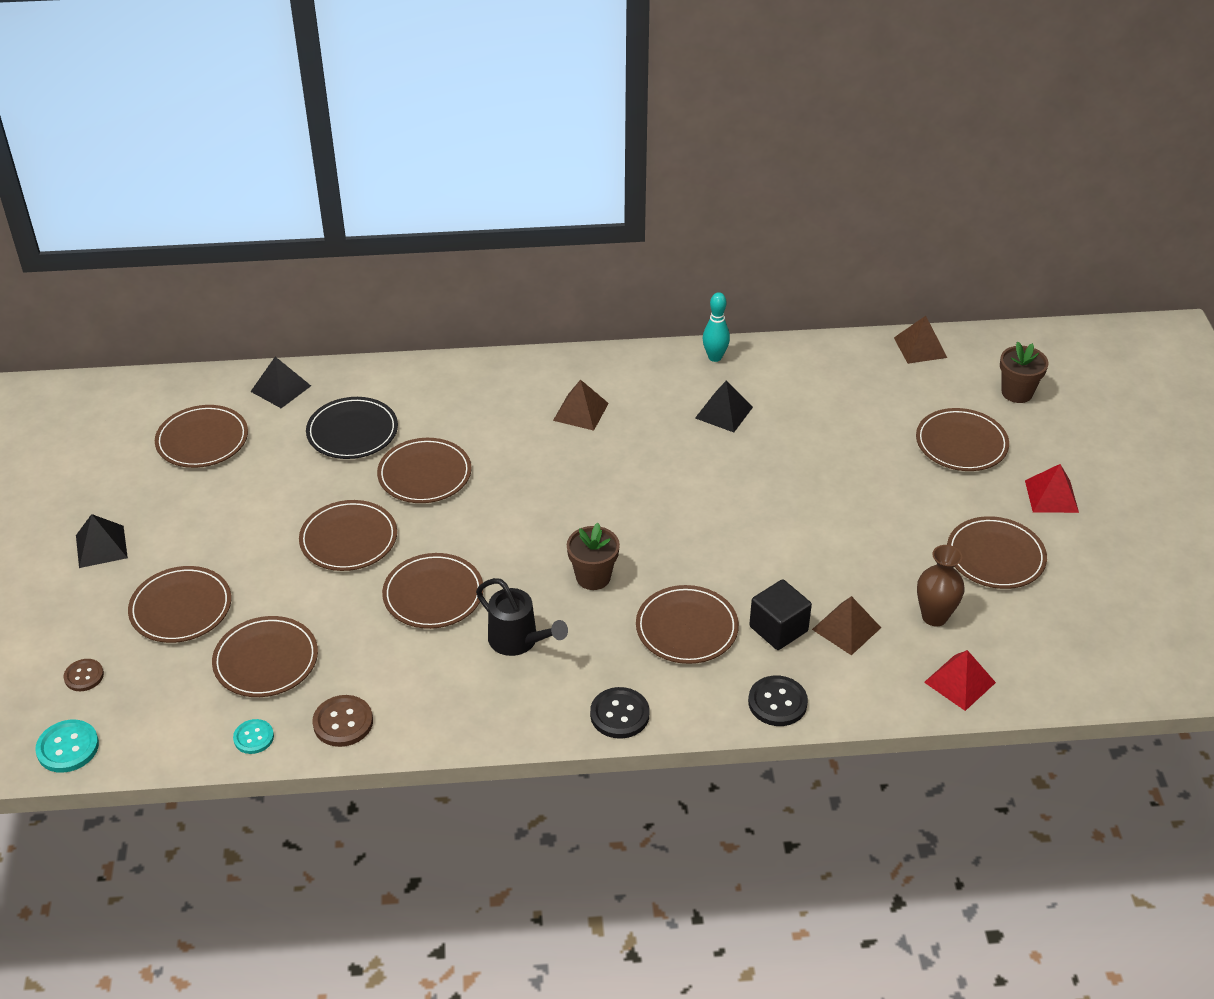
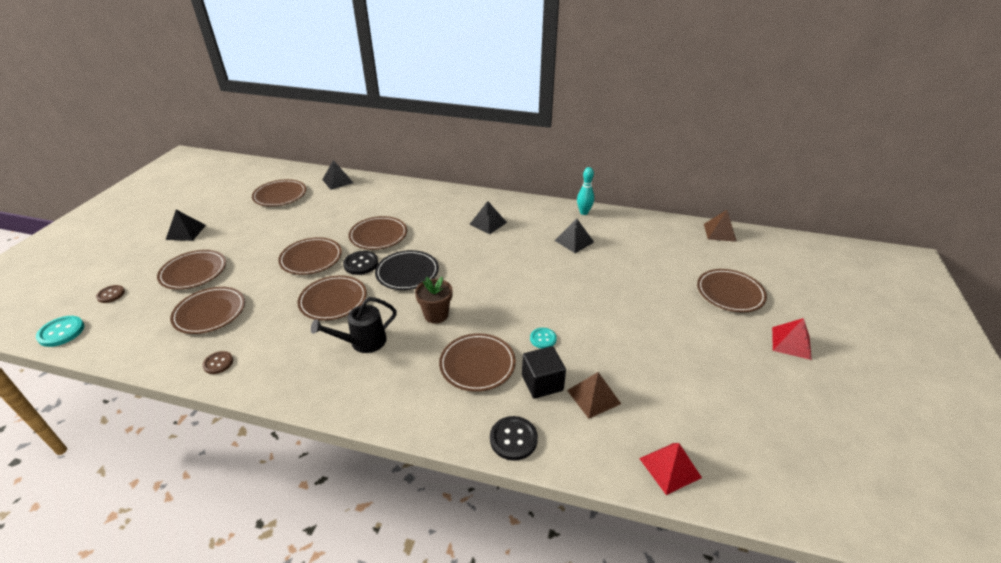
camera: 20 degrees right, 5 degrees down
turquoise button [233,719,274,754] -> turquoise button moved to [530,328,557,349]
black plate [306,397,398,459] -> black plate moved to [375,250,439,290]
brown button [312,695,373,747] -> brown button [202,351,233,374], size x0.66
black watering can [476,578,568,656] -> black watering can turned 90 degrees clockwise [311,297,397,353]
brown pyramid [553,379,609,431] -> black pyramid [469,201,507,234]
black button [590,687,650,739] -> black button moved to [343,251,378,275]
brown vase [917,545,965,626] -> none
brown plate [947,516,1047,589] -> none
brown flower pot [1000,341,1049,403] -> none

